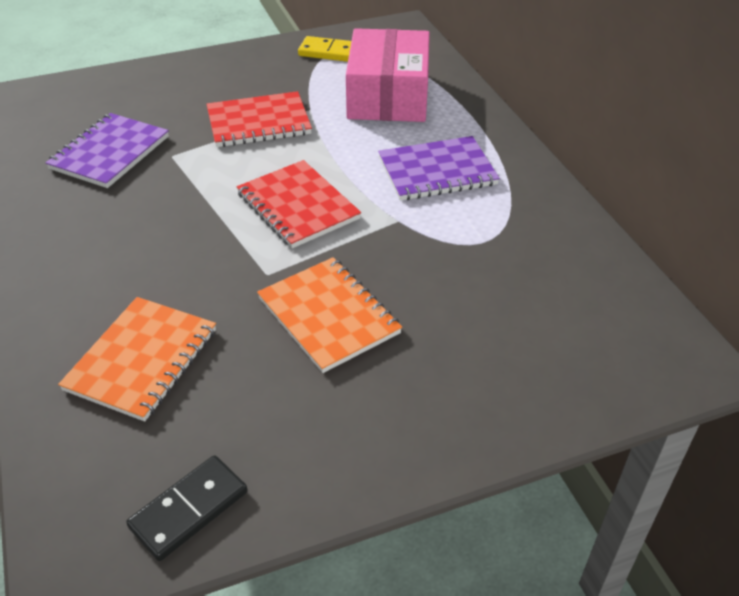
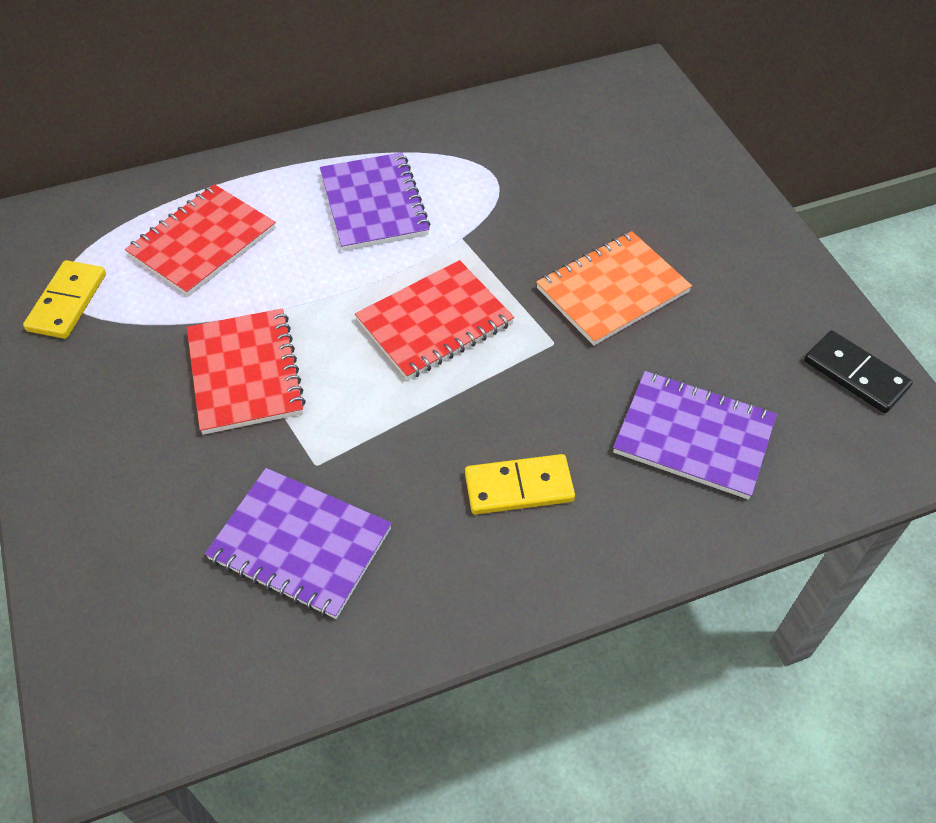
camera: 90 degrees left, 10 degrees up
orange notebook [58,297,216,422] -> purple notebook [613,371,777,500]
pink box [346,28,430,122] -> red notebook [125,184,276,296]
none -> yellow domino [465,454,575,515]

